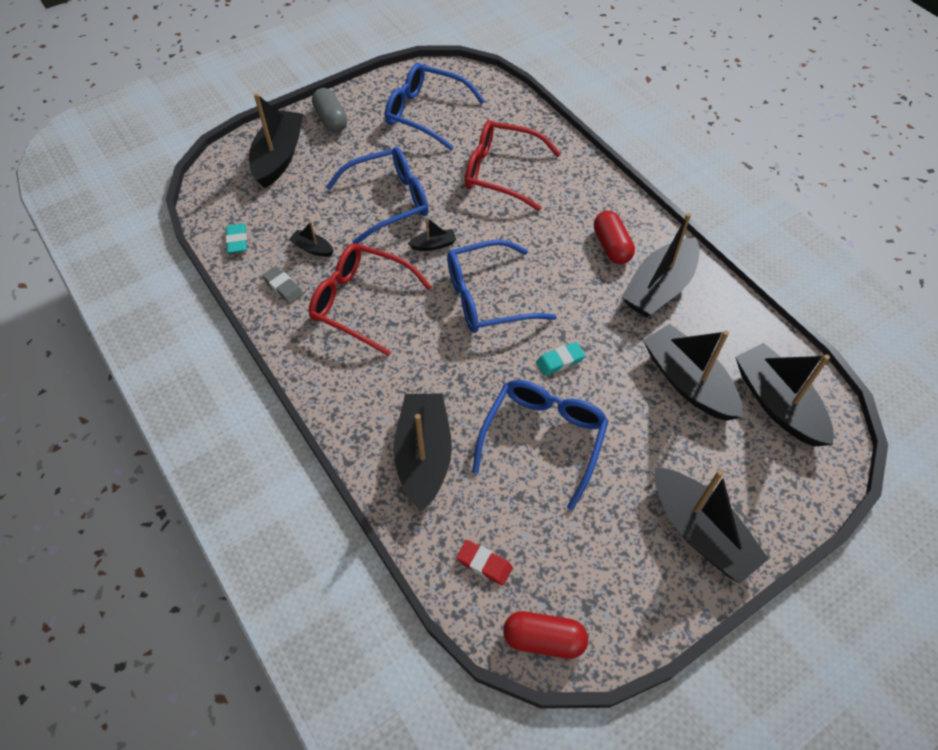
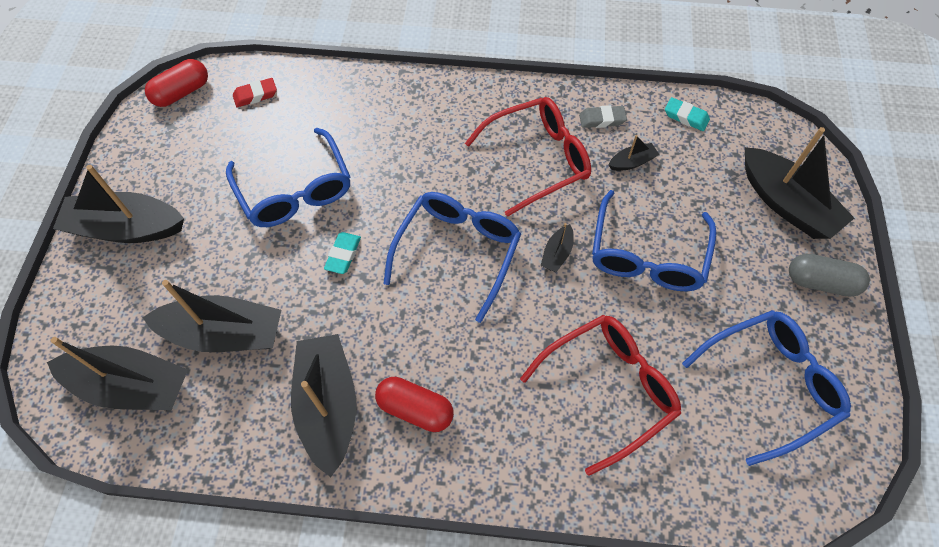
camera: 130 degrees right, 5 degrees up
black boat [393,393,452,511] -> none

